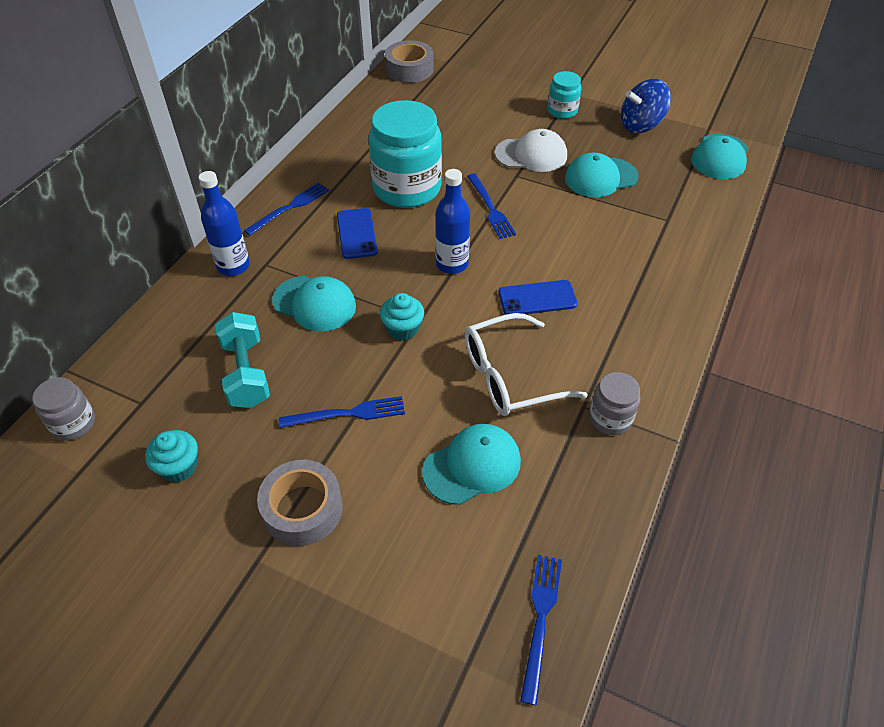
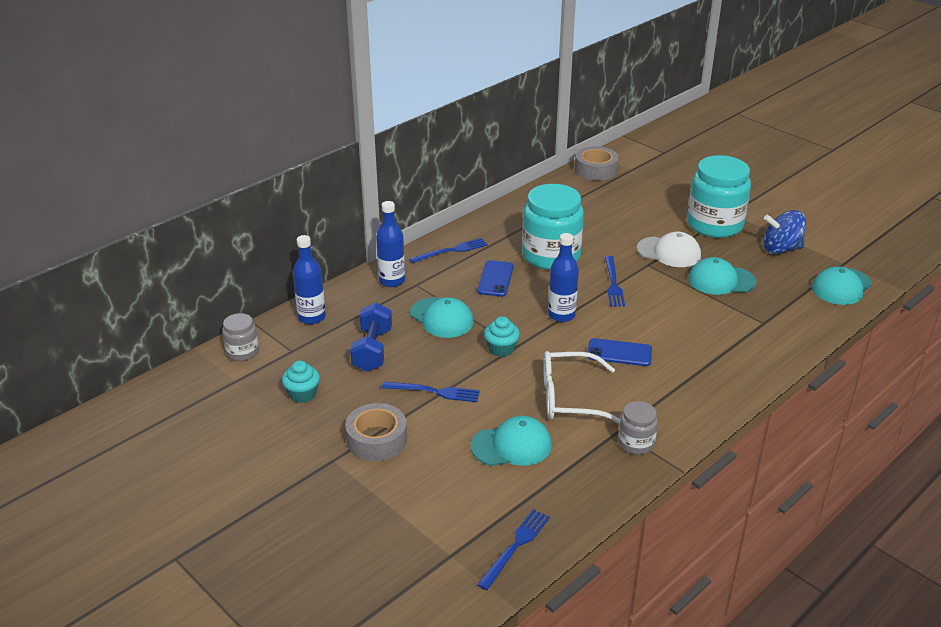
camera: 20 degrees right, 15 degrees down
turquoise dumbbell [215,312,270,408] -> blue dumbbell [350,303,392,371]
turquoise jar [548,71,582,119] -> turquoise jar [687,155,751,238], size x2.03
none -> blue bottle [293,235,326,324]

